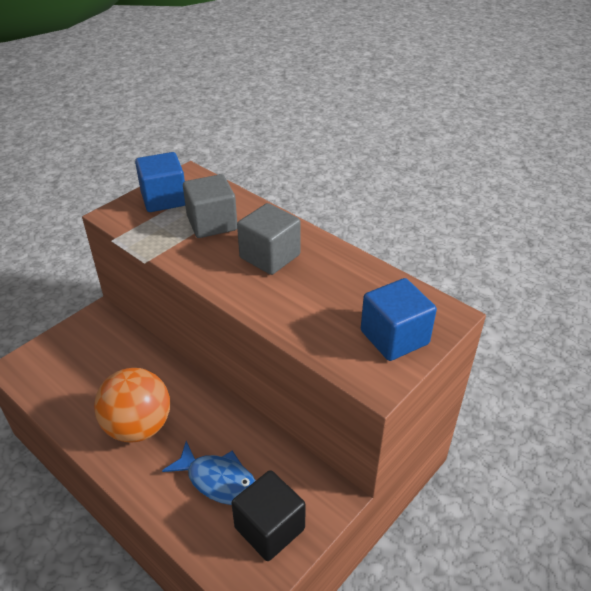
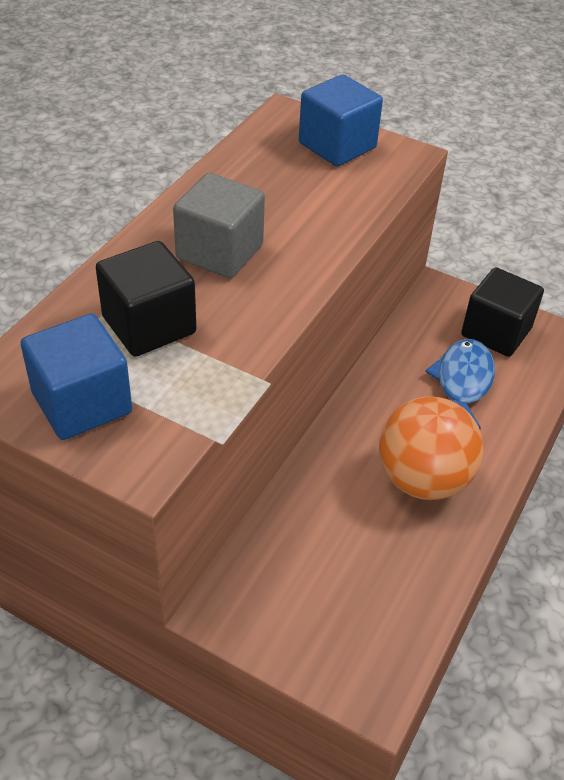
camera: 105 degrees left, 5 degrees up
grey cube [183,174,237,238] -> black cube [96,241,196,357]

